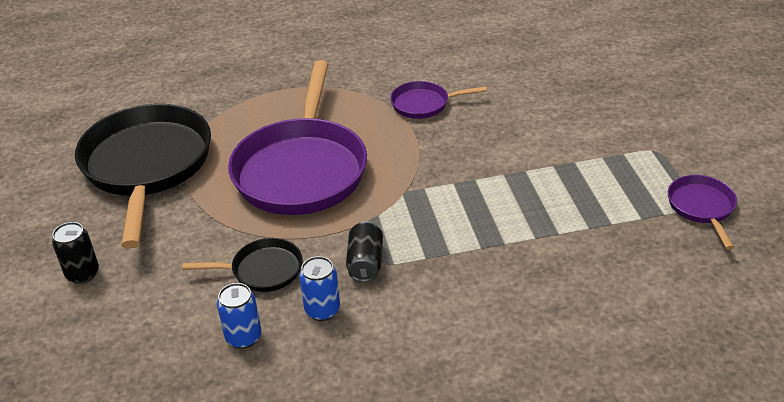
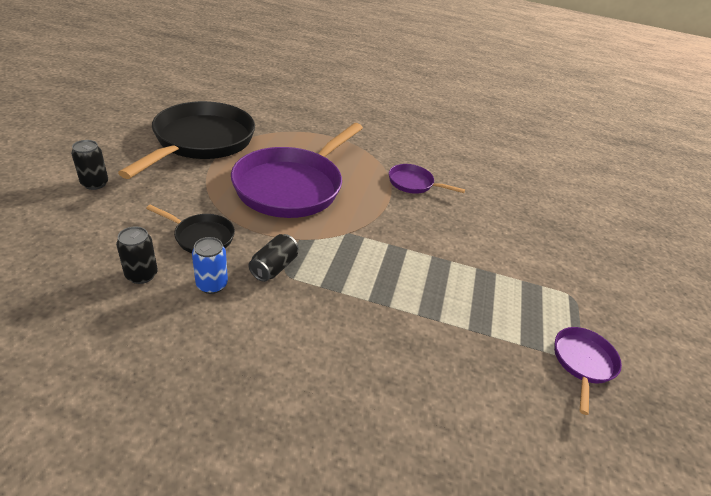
camera: 20 degrees right, 0 degrees up
blue can [217,283,261,349] -> black can [116,226,158,284]

